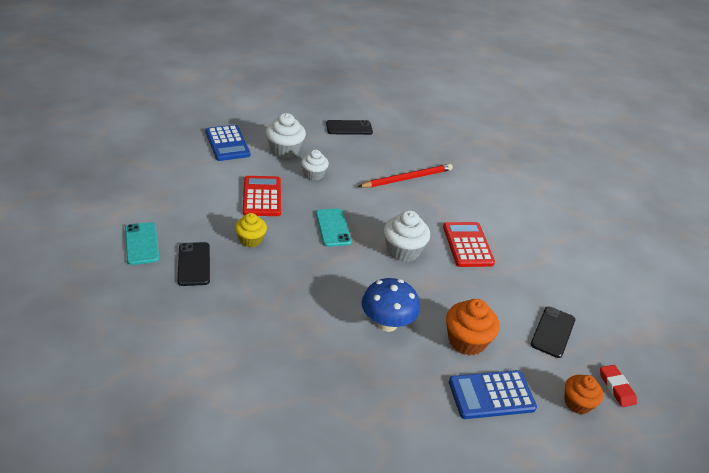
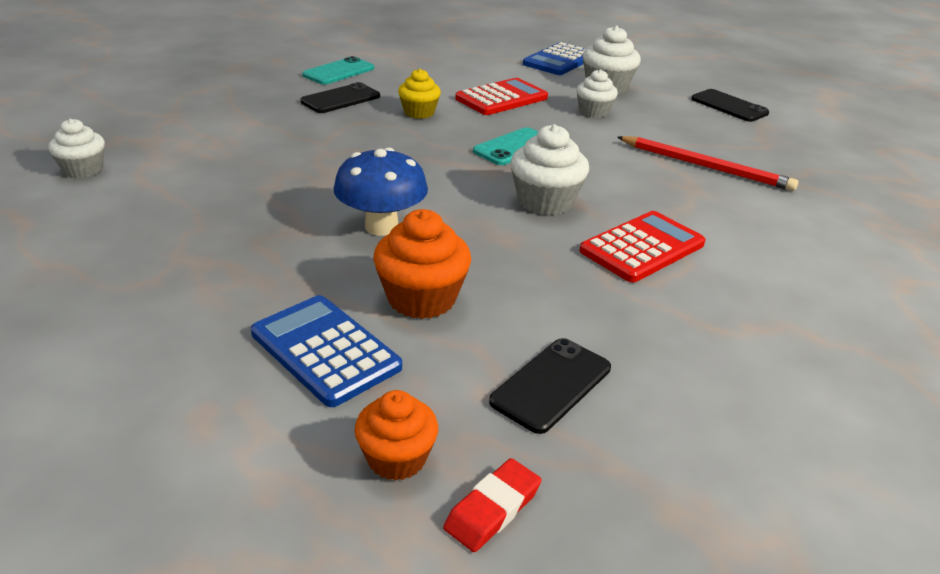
camera: 60 degrees right, 5 degrees down
black phone [531,306,575,358] -> black phone turned 45 degrees counterclockwise [489,338,611,434]
none -> white cupcake [48,118,105,178]

